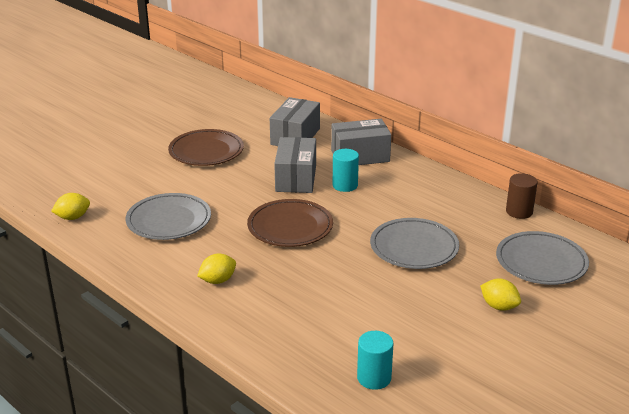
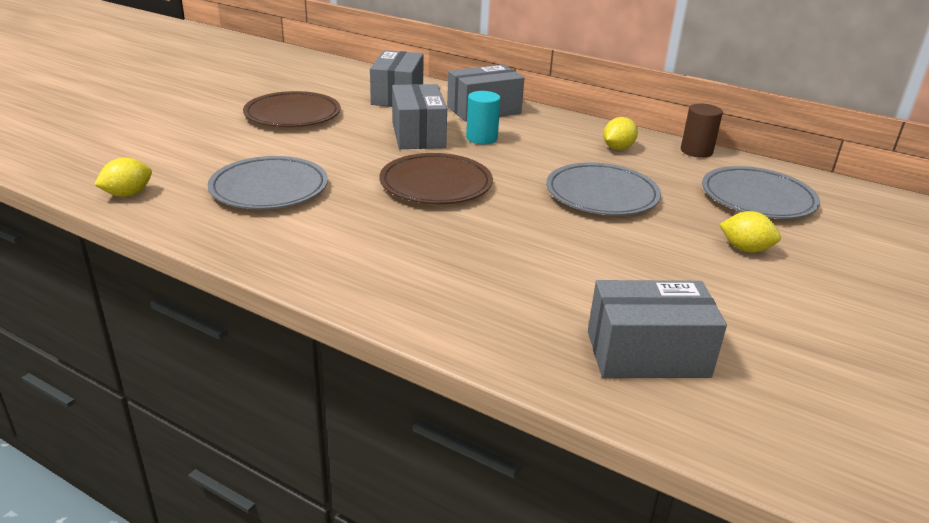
camera: 15 degrees left, 0 degrees up
yellow lemon [197,254,236,284] -> yellow lemon moved to [603,117,638,150]
turquoise cylinder [357,331,394,390] -> grey box [588,280,727,378]

